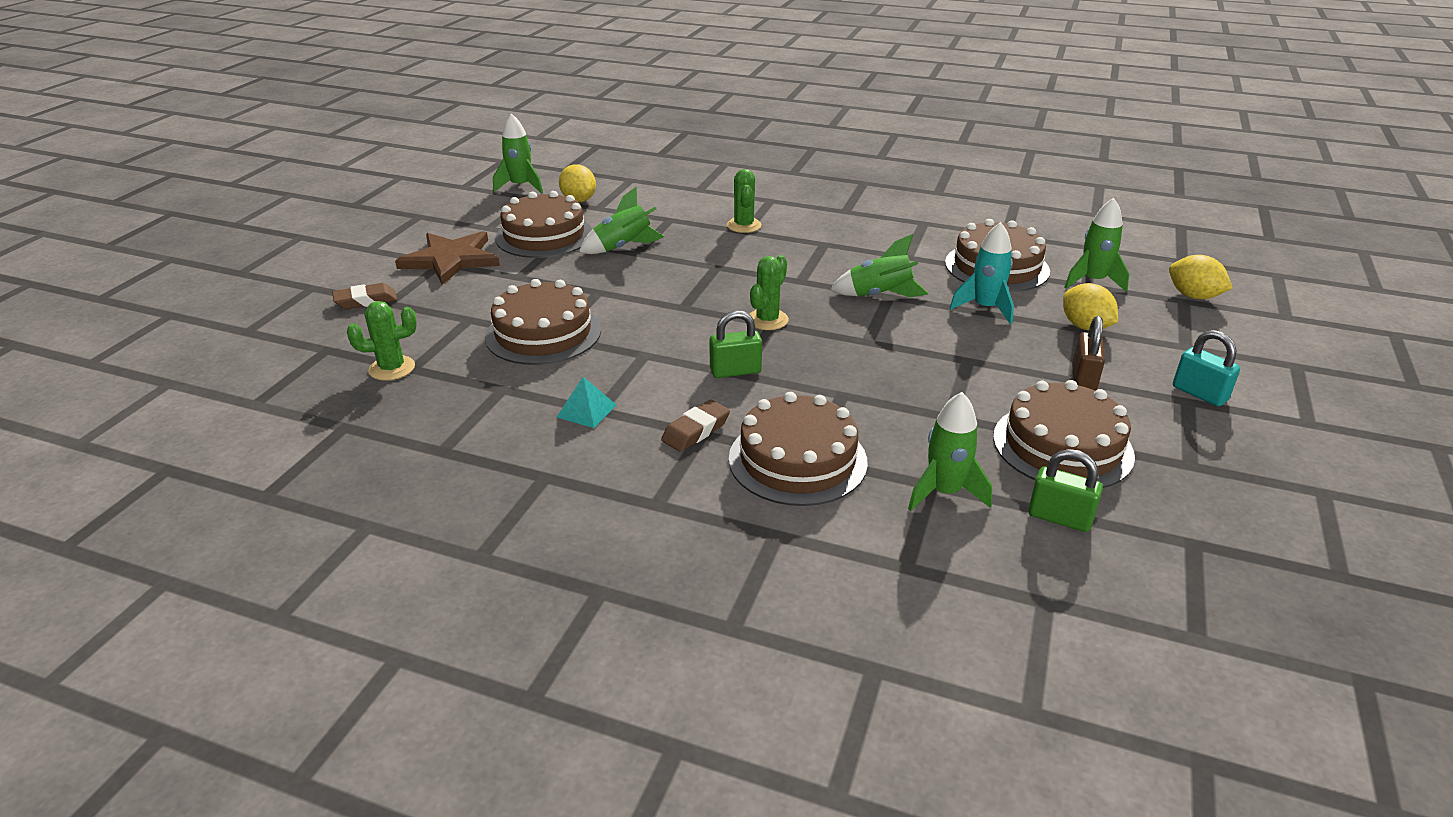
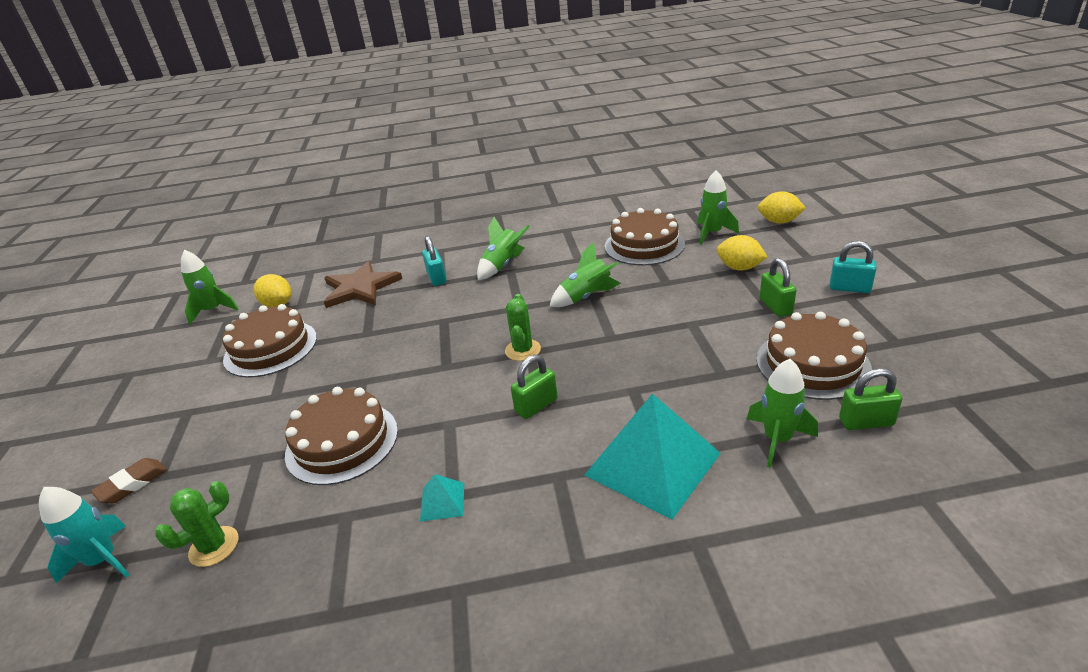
camera: 25 degrees left, 0 degrees up
brown star [395,231,500,285] -> brown star moved to [324,261,402,308]
green rocket [579,187,664,254] -> green rocket moved to [477,217,530,280]
brown eraser [661,400,730,452] -> none
green cactus [727,169,762,233] -> turquoise padlock [422,236,447,286]
brown cake [729,392,868,506] -> turquoise pyramid [584,393,721,520]
turquoise rocket [950,222,1014,324] -> turquoise rocket moved to [39,487,130,583]
brown padlock [1072,316,1105,391] -> green padlock [760,258,797,317]

